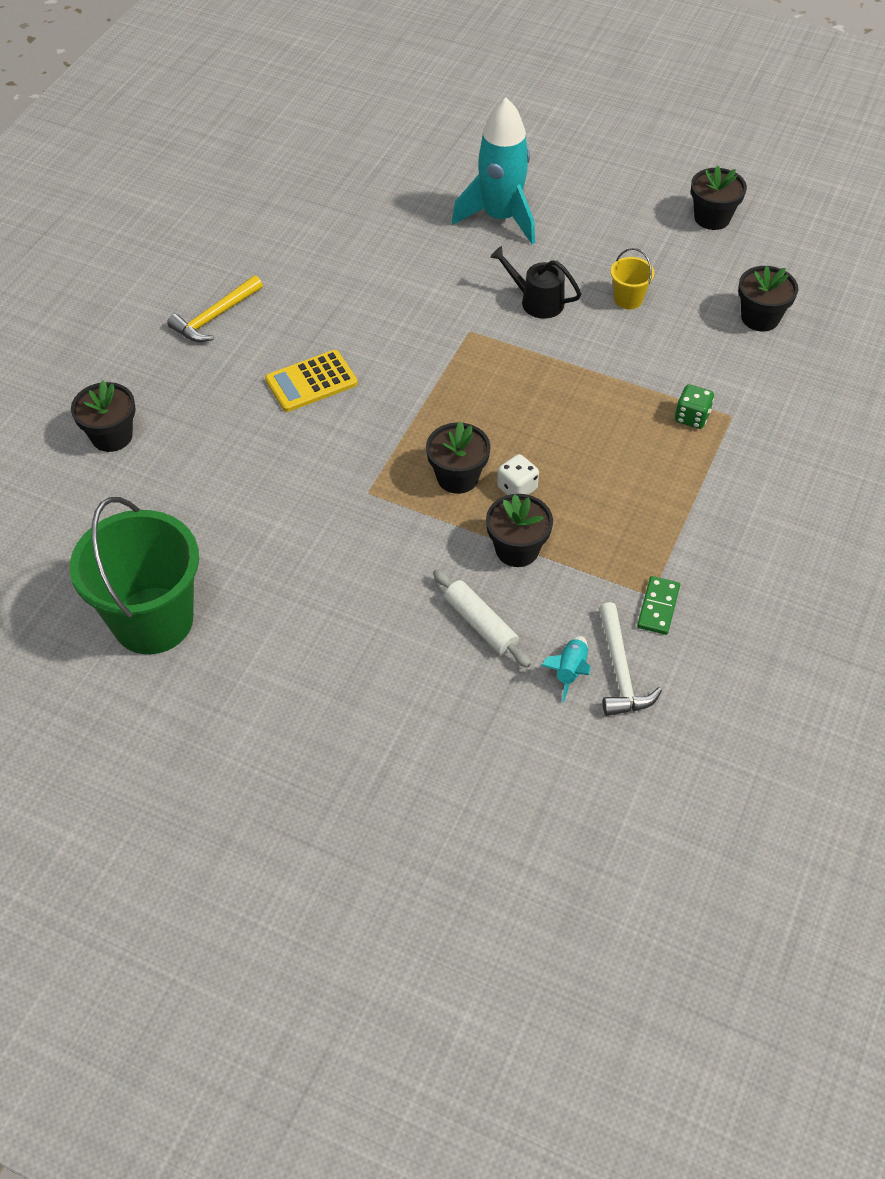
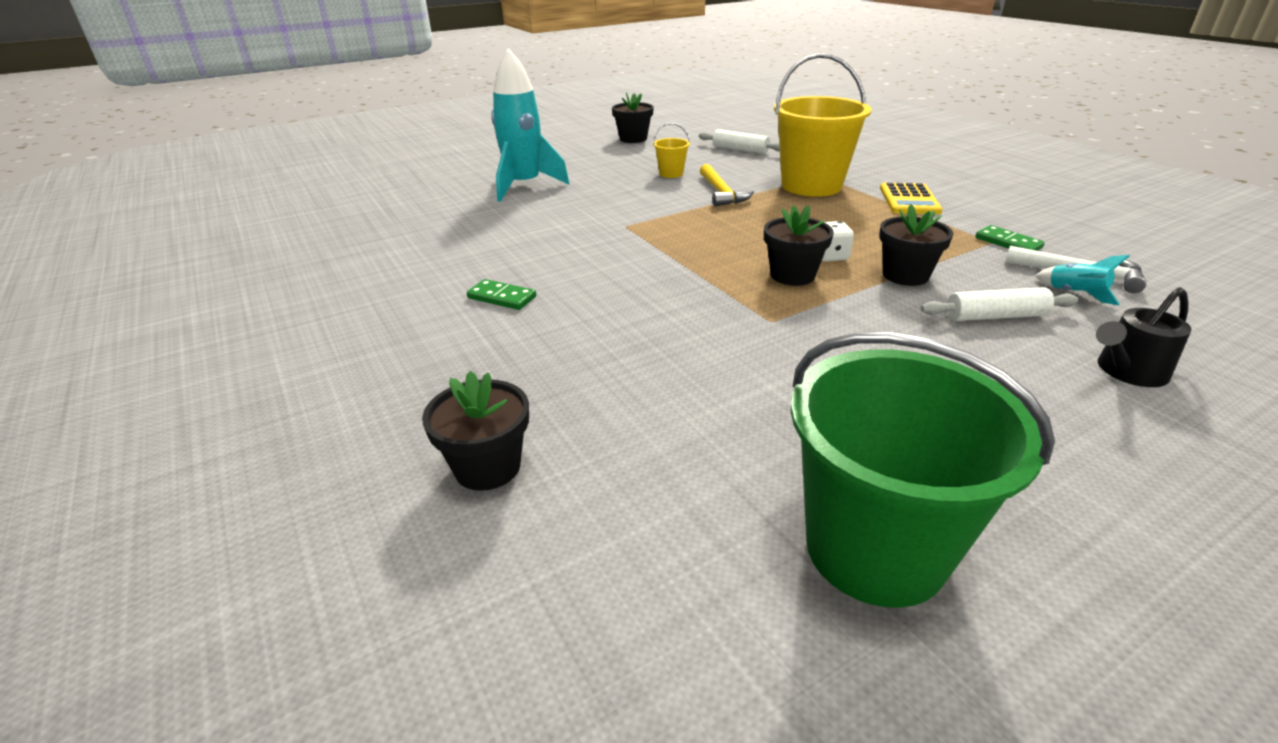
camera: 55 degrees left, 20 degrees down
yellow hammer [167,275,263,342] -> yellow hammer moved to [700,164,754,207]
yellow calculator [265,350,358,412] -> yellow calculator moved to [880,183,943,214]
black watering can [490,246,581,319] -> black watering can moved to [1096,287,1192,387]
green dice [675,384,714,429] -> yellow bucket [774,53,871,197]
black flower pot [738,266,798,331] -> white rolling pin [699,129,780,154]
none -> green domino [467,279,536,310]

